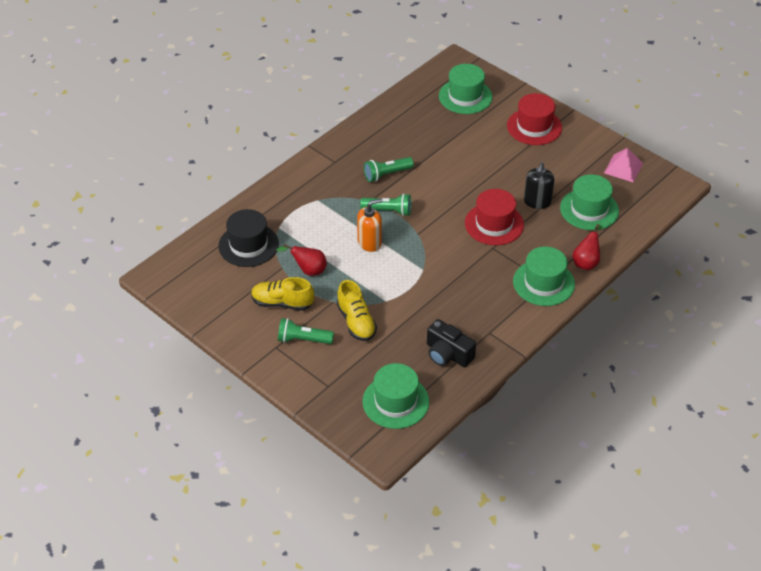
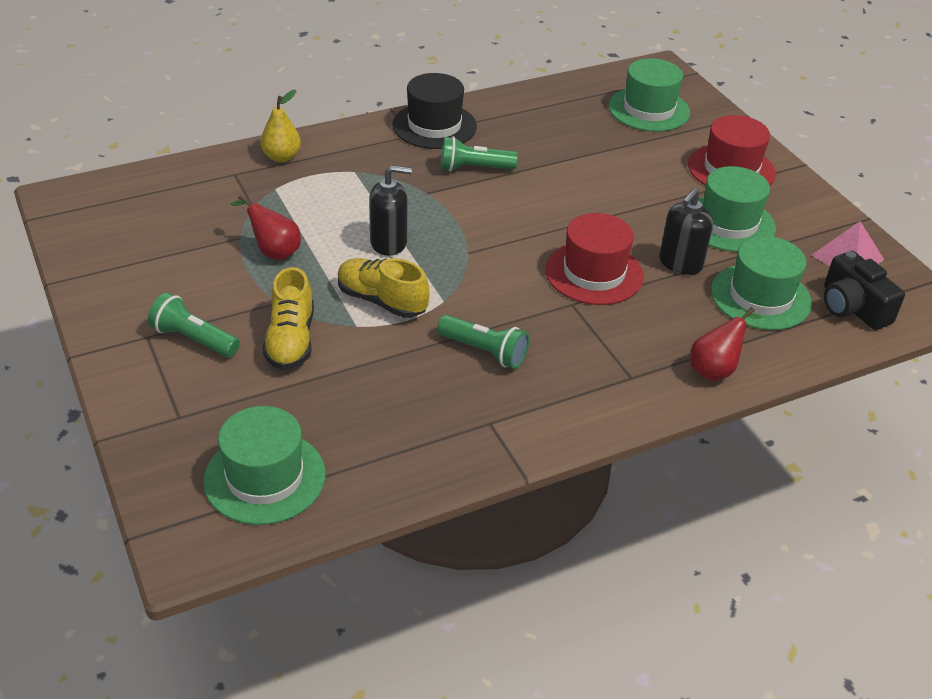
camera: 20 degrees right, 5 degrees down
black hat [219,209,279,267] -> black hat moved to [392,73,477,149]
yellow shoe [251,277,314,311] -> yellow shoe moved to [338,258,430,318]
orange soap dispenser [357,198,383,252] -> black soap dispenser [369,165,412,256]
green flashlight [360,193,412,216] -> green flashlight moved to [437,315,529,369]
black camera [427,319,476,367] -> black camera moved to [824,251,905,330]
green hat [513,247,575,306] -> green hat moved to [698,166,776,252]
none -> yellow pear [260,90,301,162]

